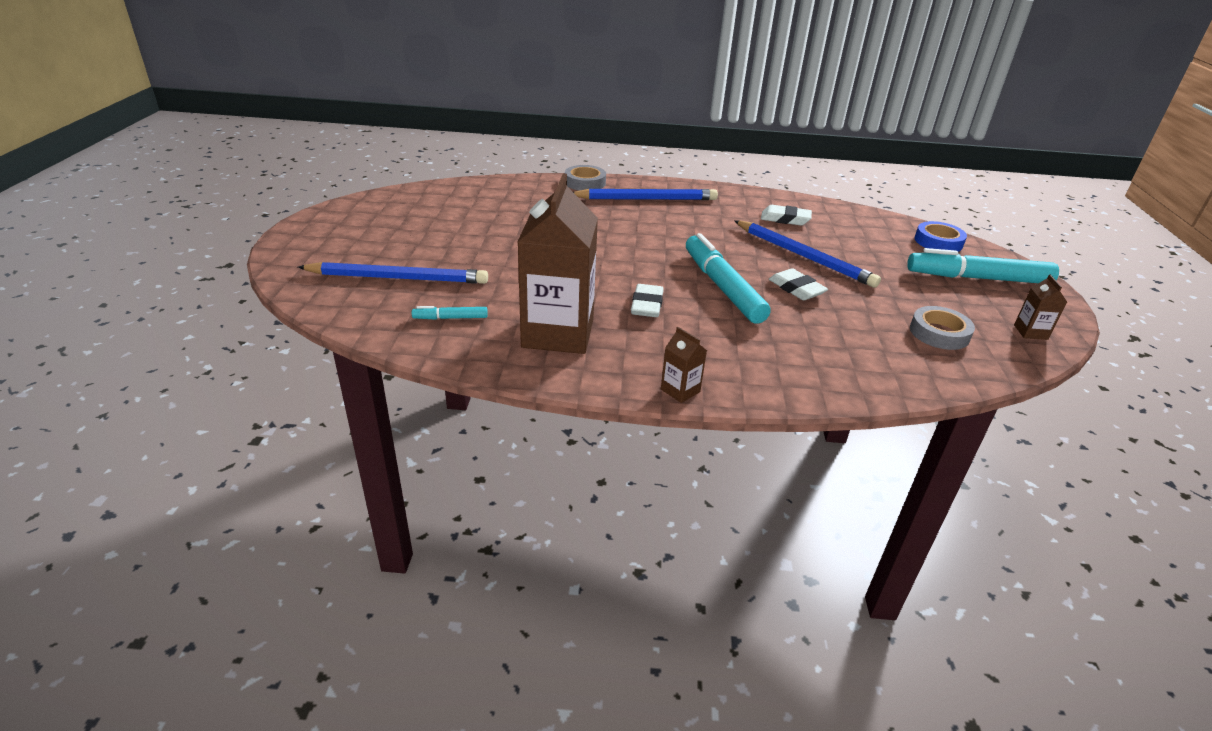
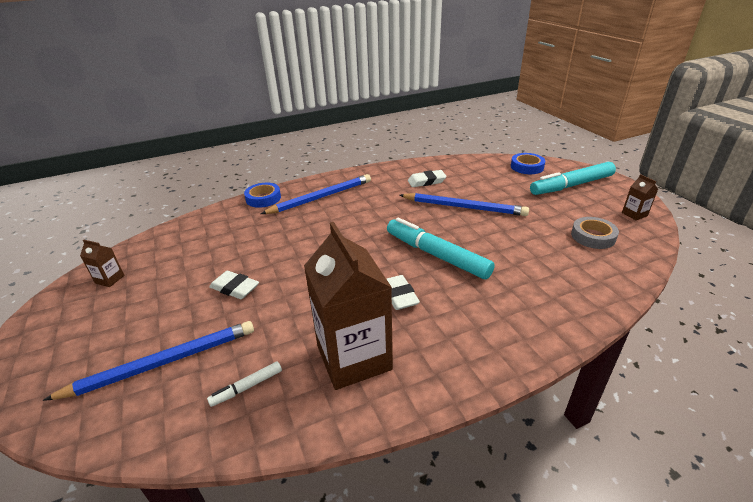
camera: 25 degrees left, 0 degrees up
turquoise marker [412,306,488,320] -> white marker [207,361,282,407]
grey tape [565,165,606,191] -> blue tape [244,183,281,208]
brown carton [661,327,707,403] -> brown carton moved to [80,239,124,287]
white eraser [769,268,828,300] -> white eraser moved to [209,271,259,299]

